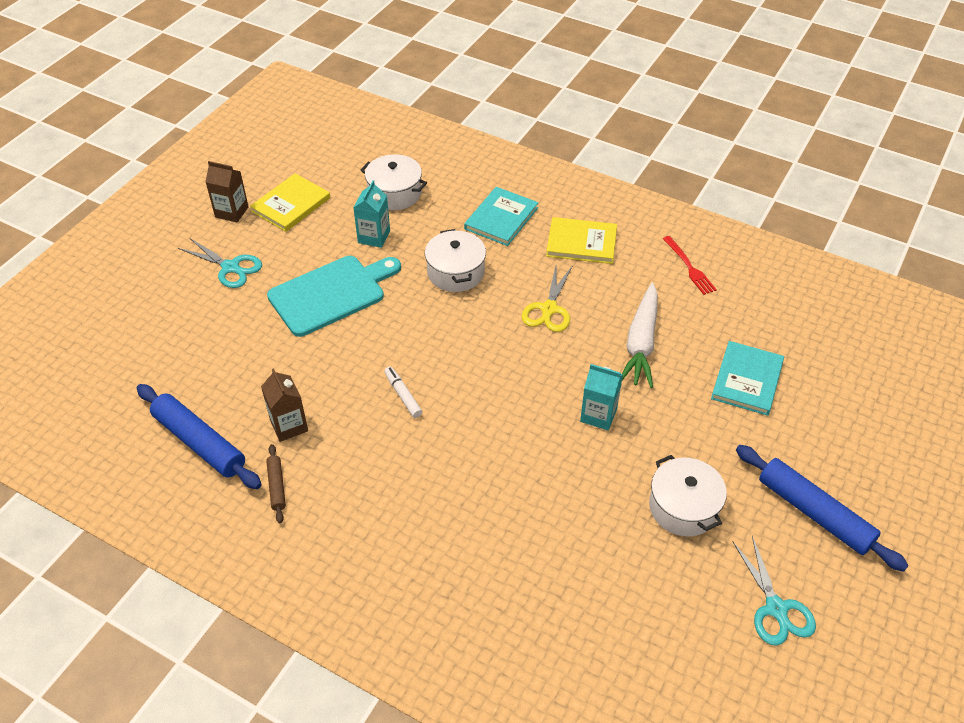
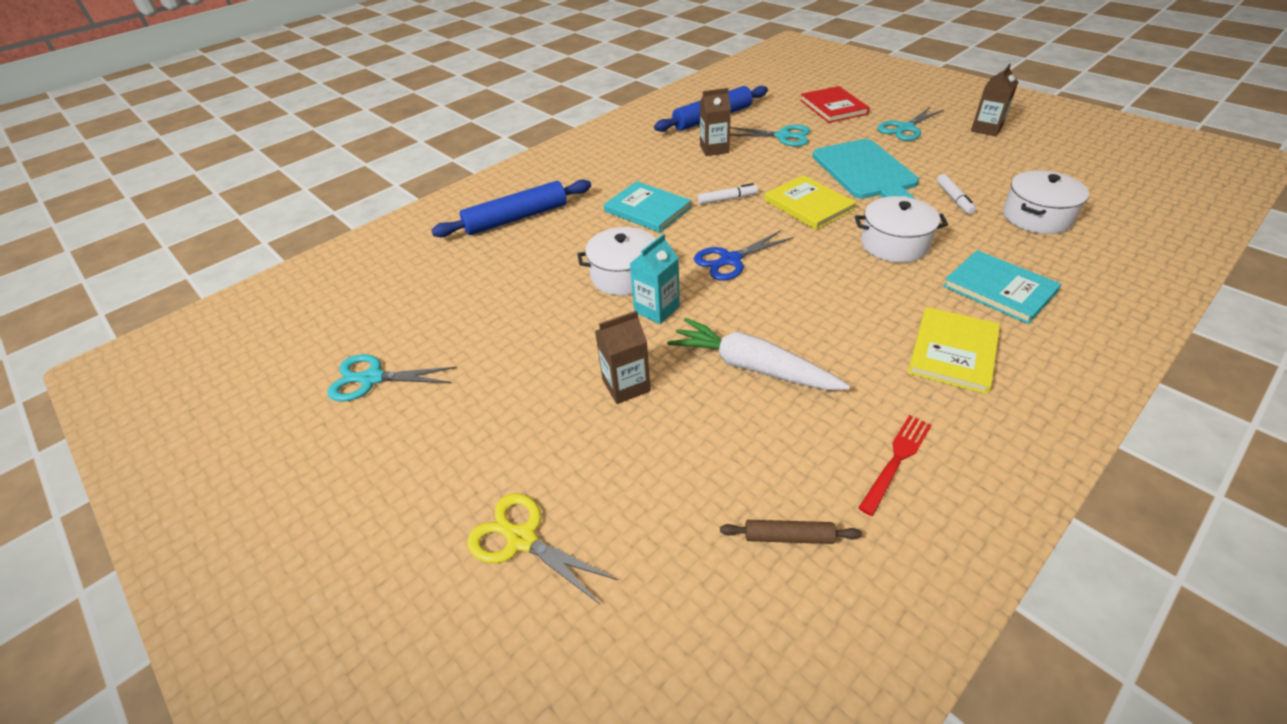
camera: 110 degrees right, 5 degrees down
yellow book [250,173,330,232] -> yellow book moved to [764,175,856,230]
brown rolling pin [266,444,286,523] -> brown rolling pin moved to [720,520,862,544]
turquoise carton [353,180,390,248] -> white marker [937,174,976,214]
yellow scissors [522,265,573,332] -> yellow scissors moved to [467,493,618,604]
white pot [649,455,727,536] -> white pot moved to [577,227,655,295]
red fork [663,236,717,295] -> red fork turned 135 degrees clockwise [858,415,932,516]
turquoise book [711,341,784,416] -> turquoise book moved to [604,181,692,233]
blue rolling pin [736,445,909,572] -> blue rolling pin moved to [431,179,591,237]
none -> brown carton [595,311,651,404]
none -> blue scissors [694,230,794,281]
none -> turquoise scissors [730,125,810,146]
none -> red book [800,86,870,123]

